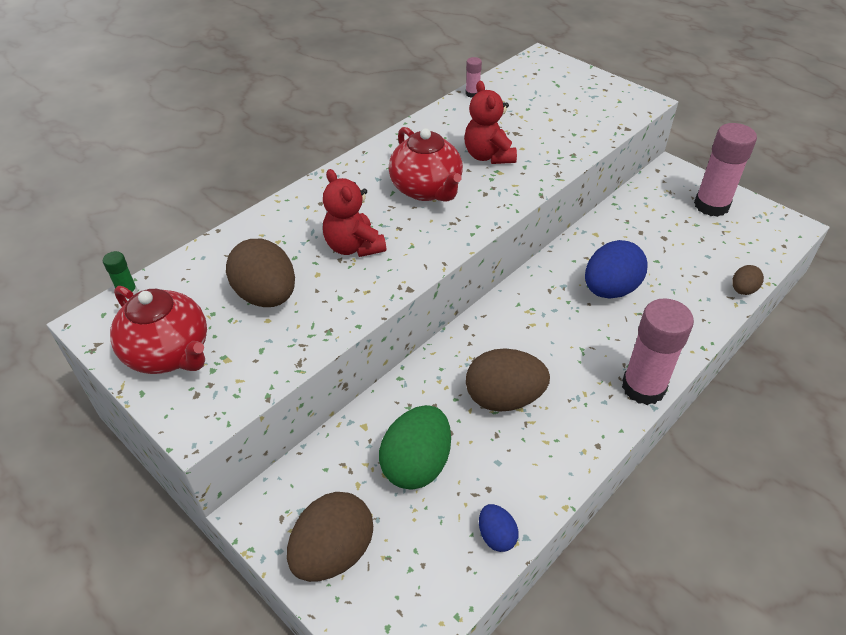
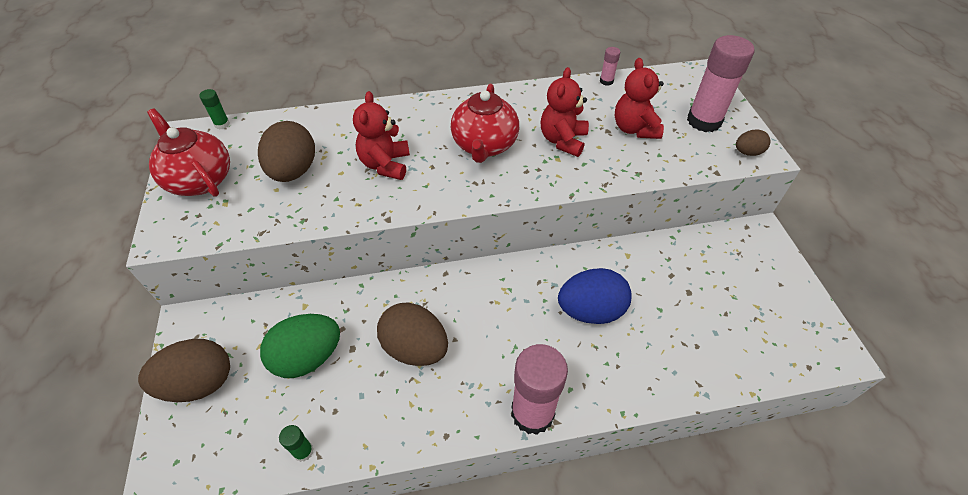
camera: 35 degrees right, 5 degrees up
red teapot [110,286,207,374] -> red teapot turned 150 degrees clockwise [147,109,230,197]
blue egg [479,504,519,552] -> green glue stick [279,425,314,462]
pink glue stick [694,123,757,217] -> pink glue stick moved to [687,35,754,132]
brown egg [732,265,764,295] -> brown egg moved to [736,129,770,156]
none -> red teddy bear [615,58,664,139]

